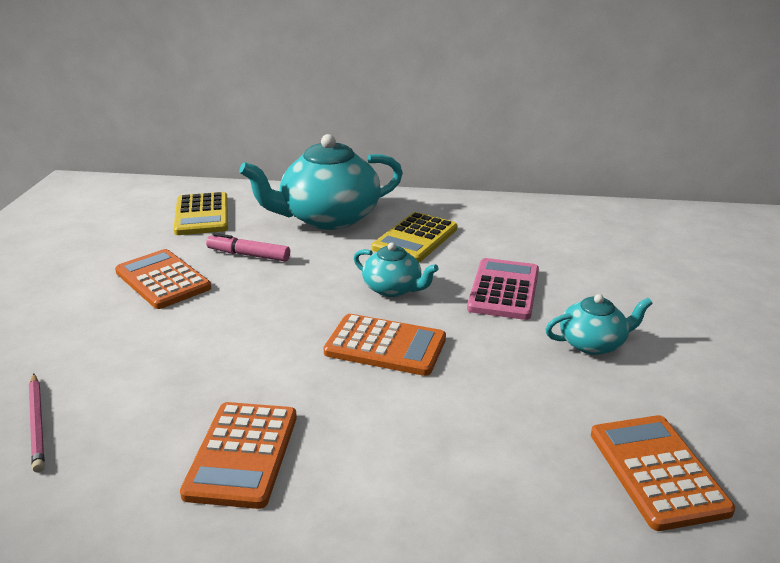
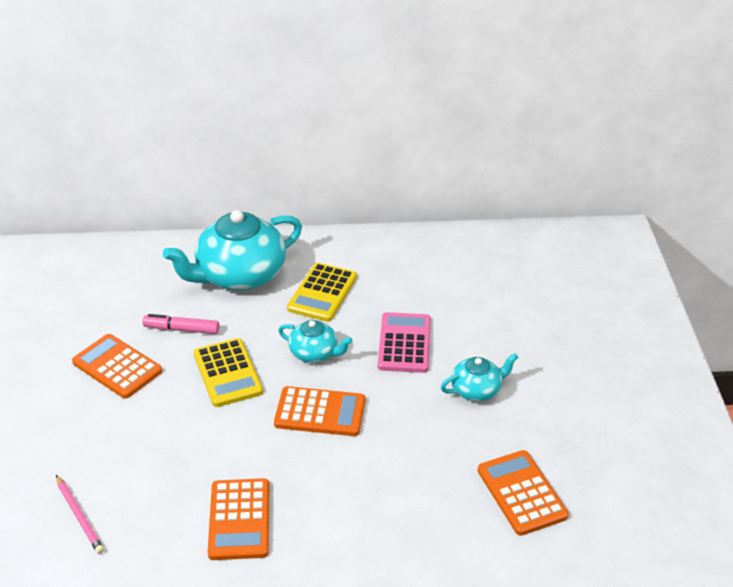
camera: 10 degrees left, 10 degrees up
yellow calculator [173,192,228,235] -> yellow calculator moved to [193,338,263,407]

